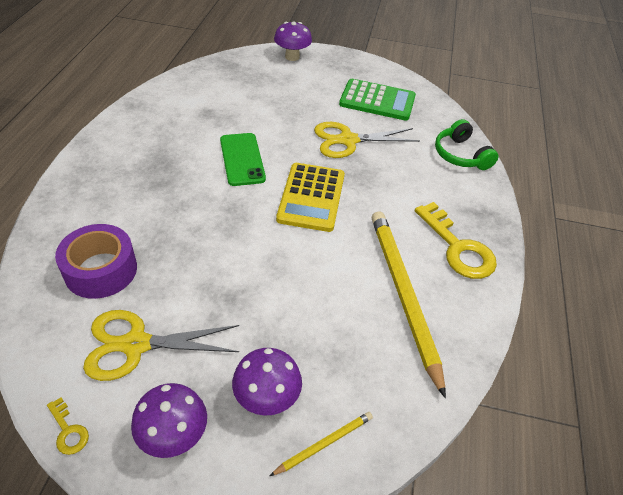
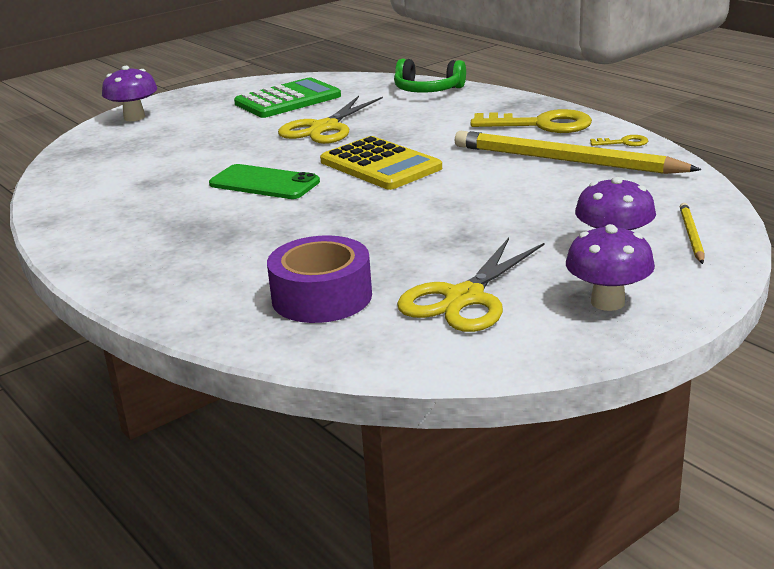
camera: 45 degrees left, 20 degrees down
yellow key [47,397,89,455] -> yellow key moved to [590,135,648,146]

